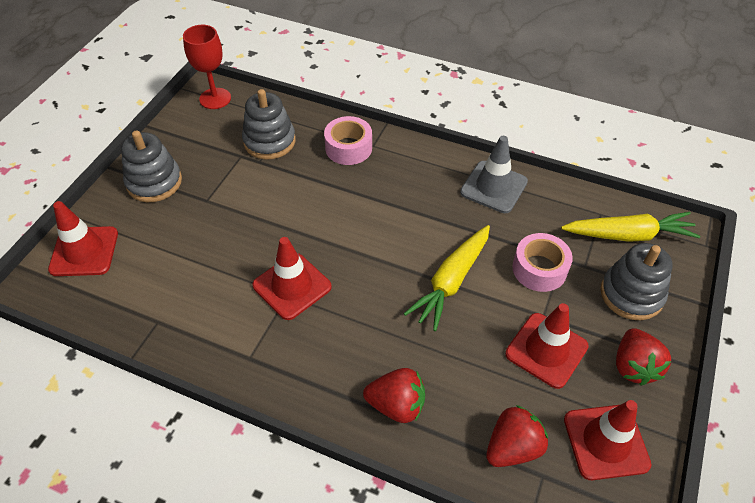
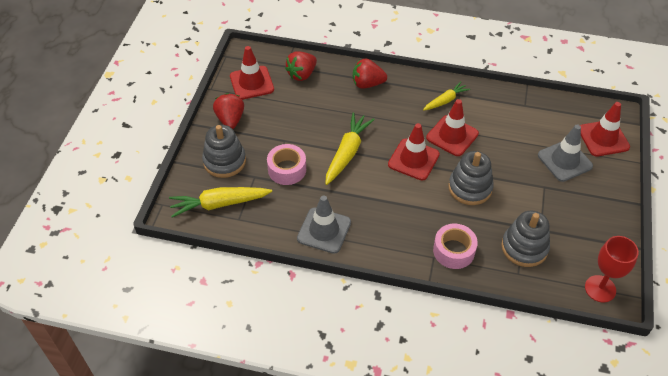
camera: 170 degrees right, 0 degrees up
grey stacking toy [121,130,182,202] -> grey stacking toy moved to [448,151,494,205]
red traffic cone [505,303,589,389] -> red traffic cone moved to [388,123,440,180]
none -> yellow carrot [423,82,470,111]
none -> grey traffic cone [538,124,593,182]

